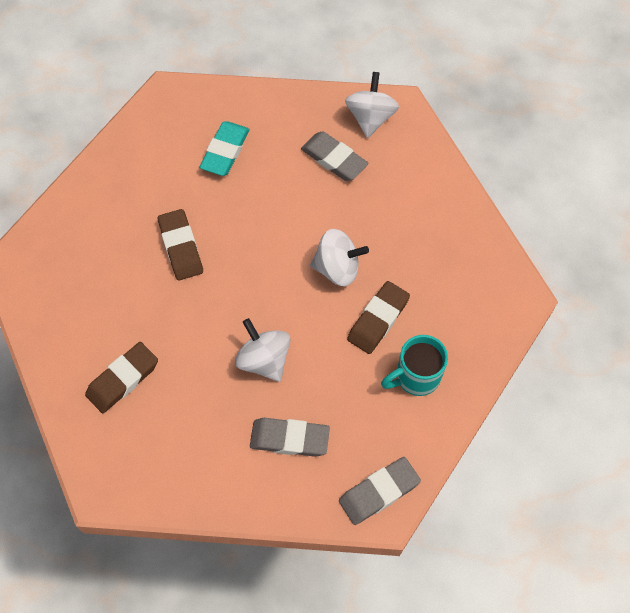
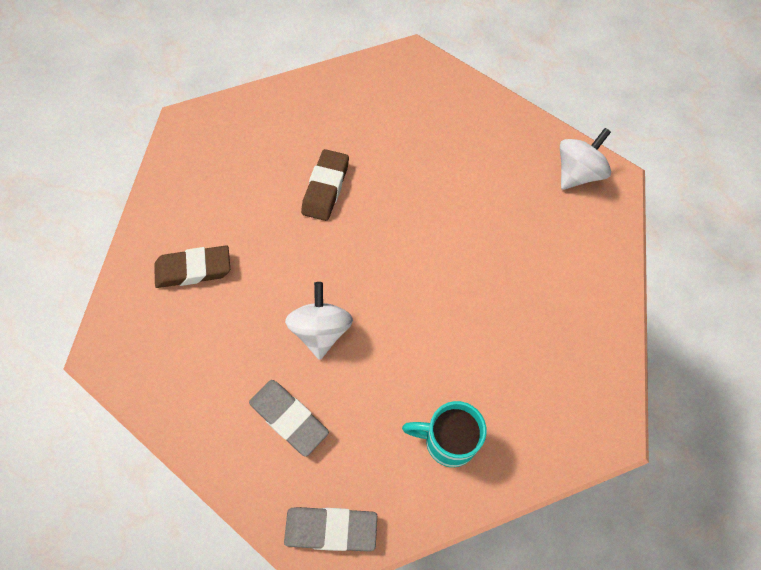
camera: 35 degrees right, 0 degrees up
turquoise eraser [199,121,250,176] -> none
grey eraser [301,132,368,181] -> none
white spinning top [310,229,369,286] -> none
brown eraser [347,281,410,354] -> none

